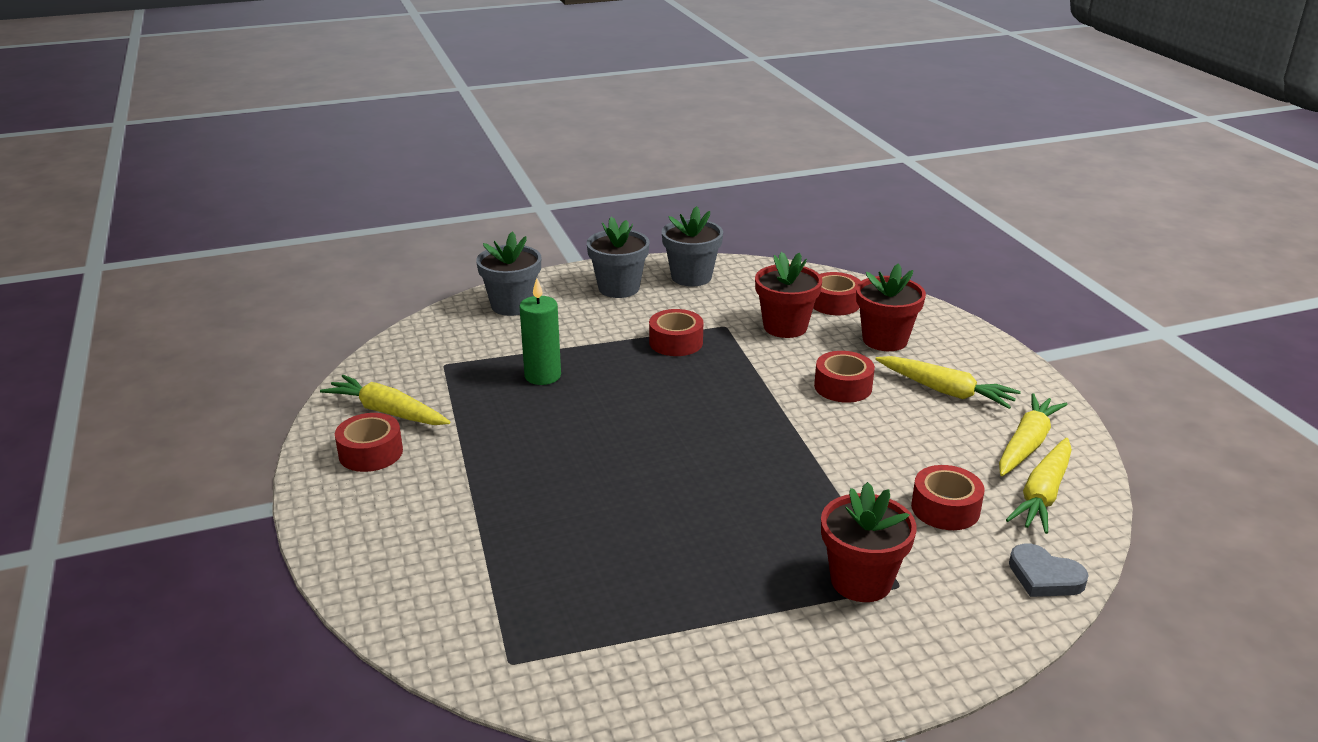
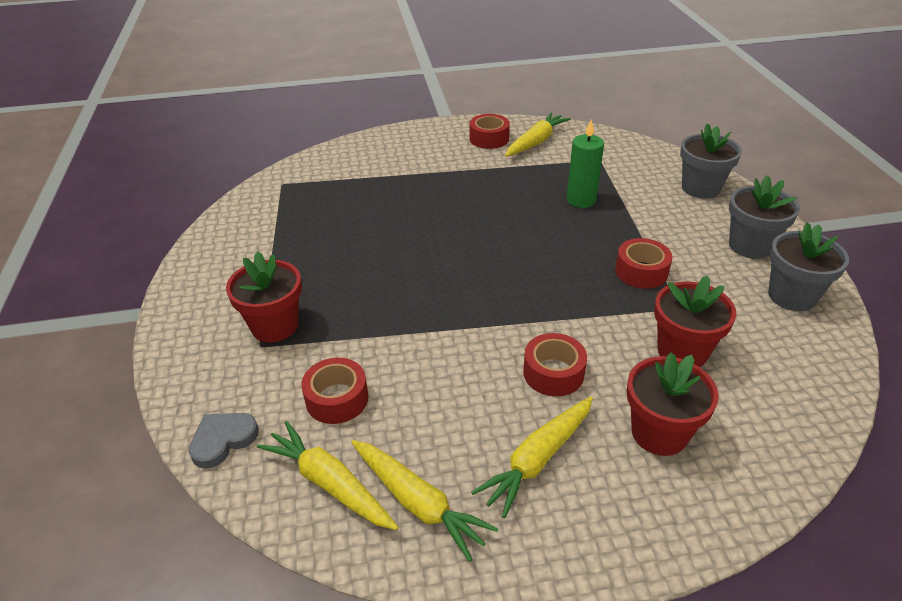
camera: 100 degrees right, 10 degrees up
red tape [813,272,861,315] -> none

